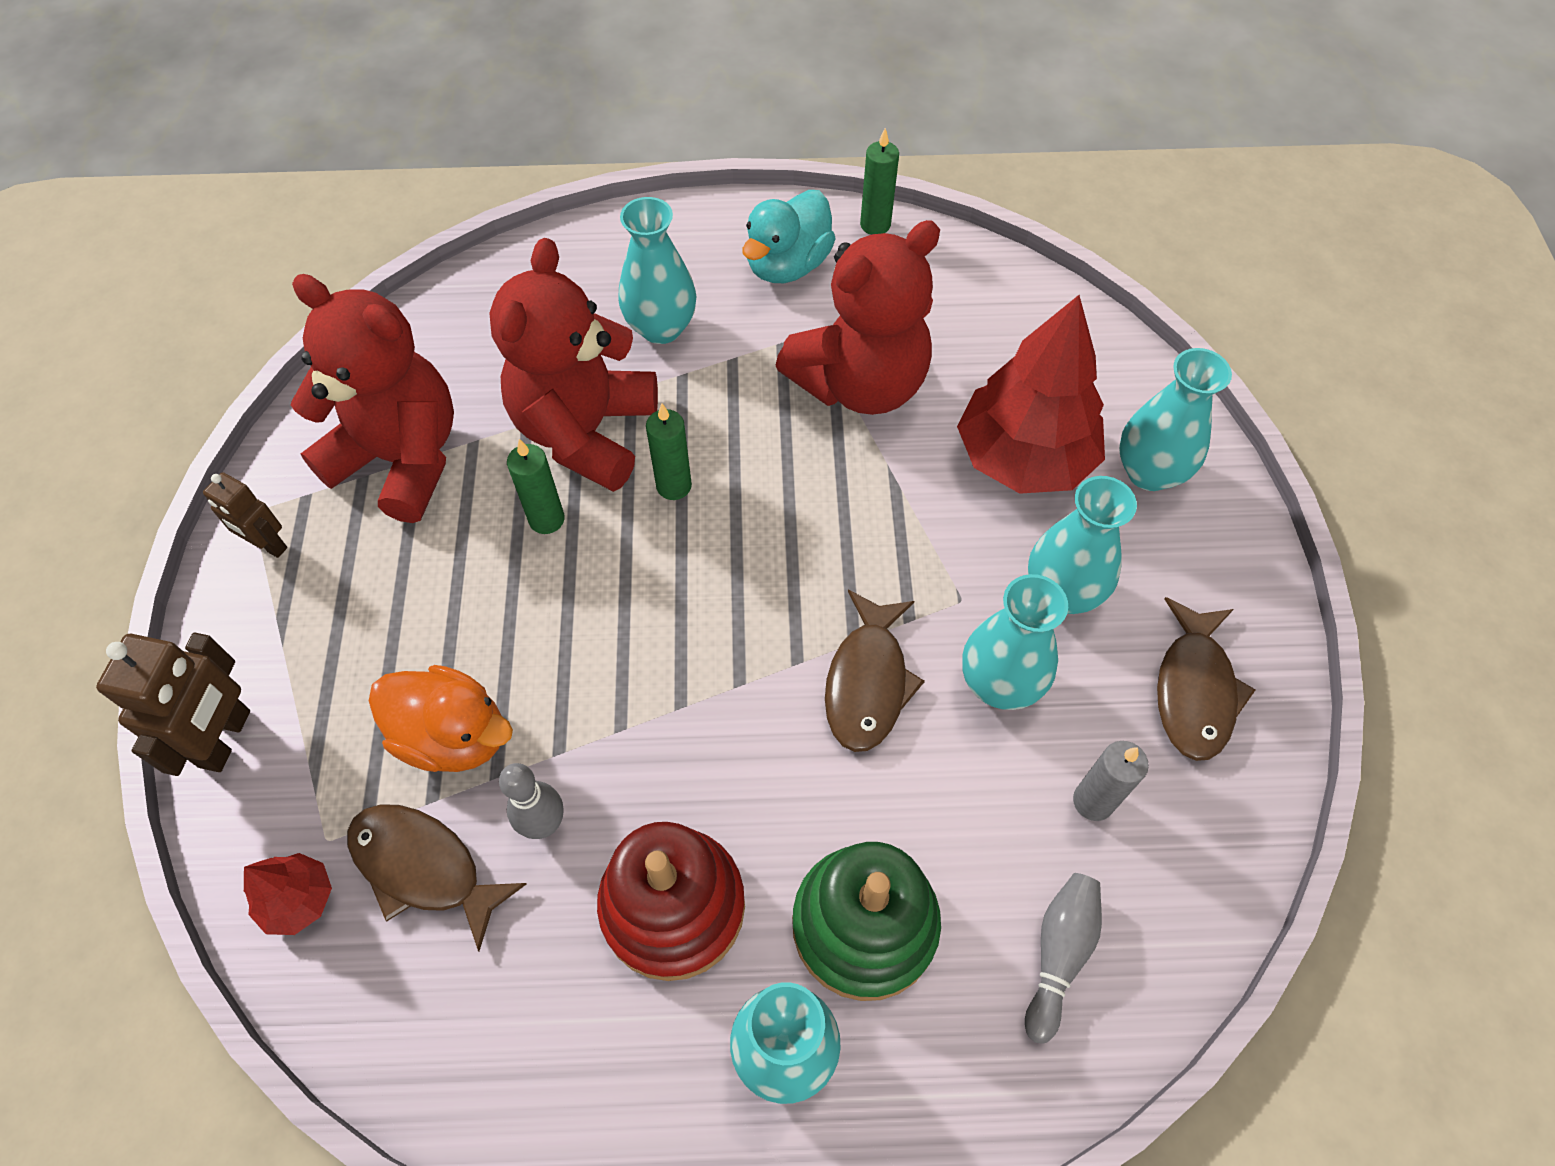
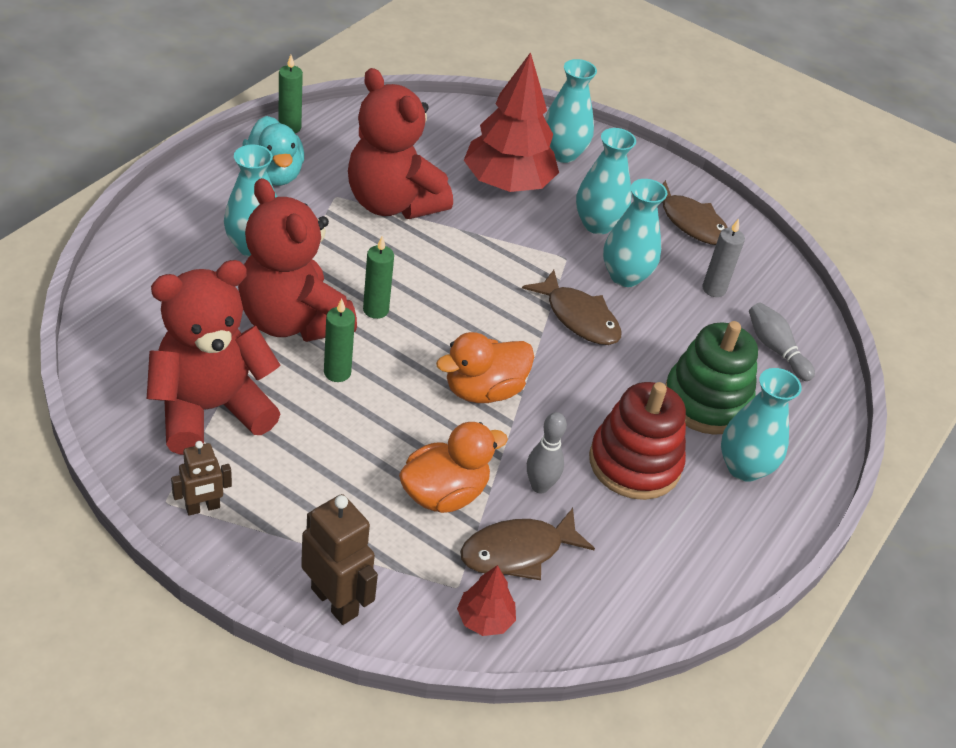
camera: 60 degrees left, 15 degrees down
red teddy bear [775,220,940,415] -> red teddy bear turned 135 degrees clockwise [348,68,453,219]
none -> orange duck [436,332,534,403]

